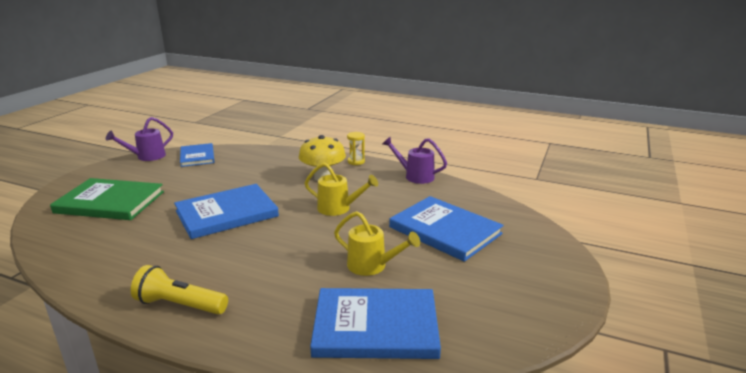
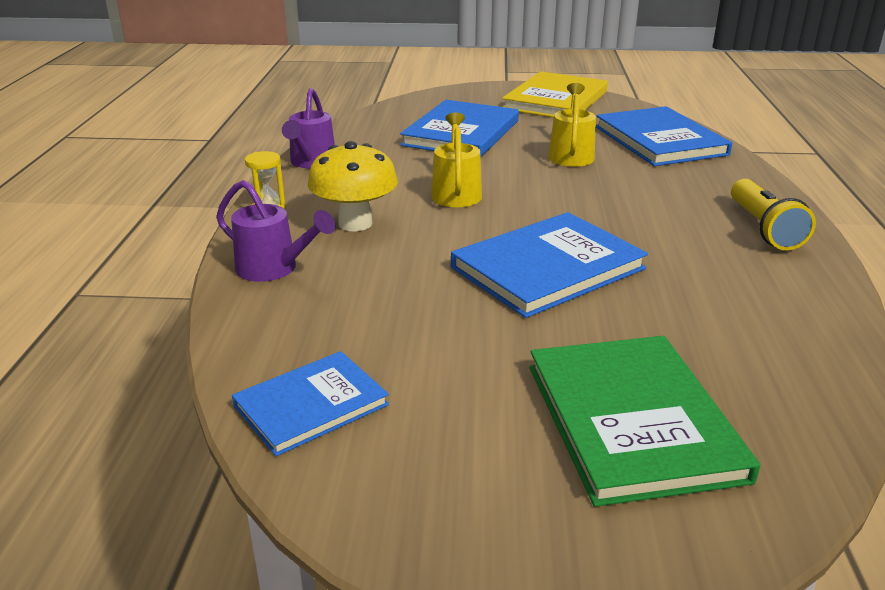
camera: 110 degrees left, 5 degrees up
purple watering can [106,117,173,161] -> purple watering can moved to [216,180,335,282]
blue book [174,184,279,239] -> blue book turned 75 degrees counterclockwise [451,212,648,318]
none -> yellow book [502,71,608,117]

